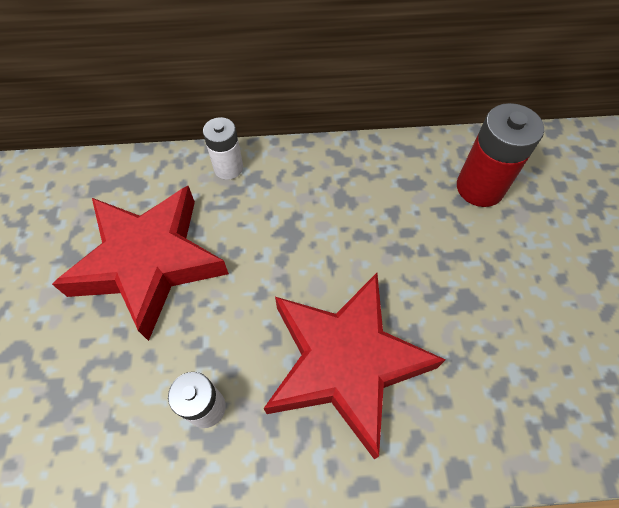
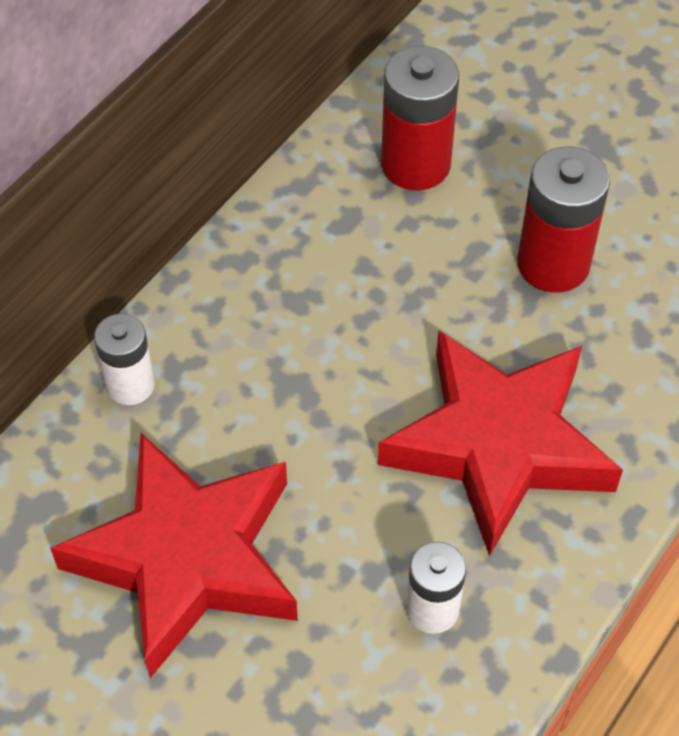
camera: 50 degrees left, 5 degrees down
none -> red battery [517,146,610,293]

